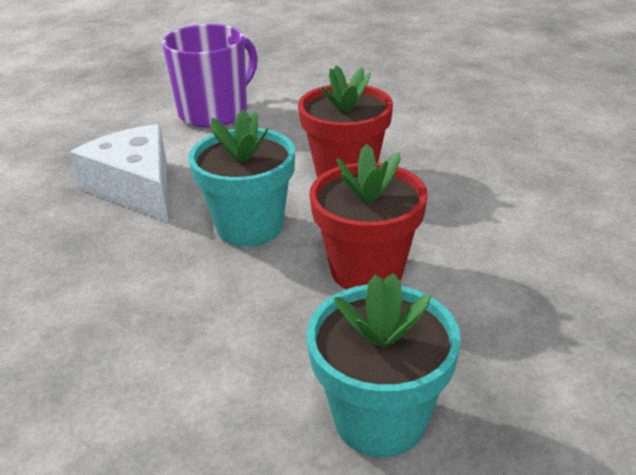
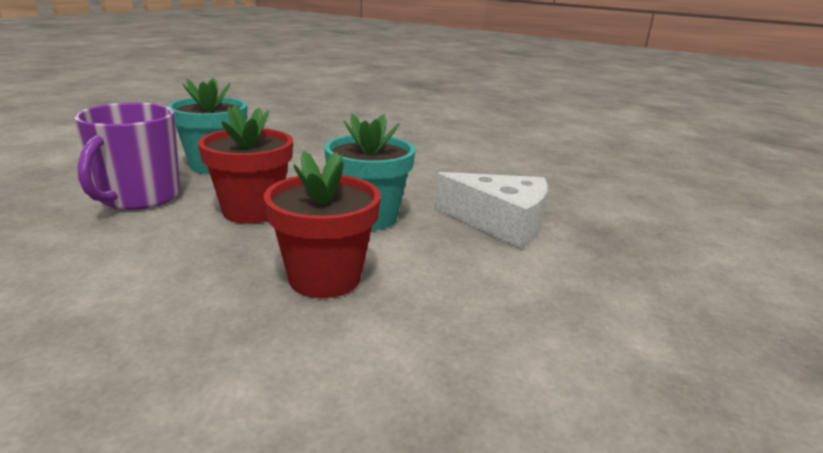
camera: 145 degrees right, 10 degrees down
purple mug [162,24,258,128] -> purple mug moved to [74,102,181,210]

